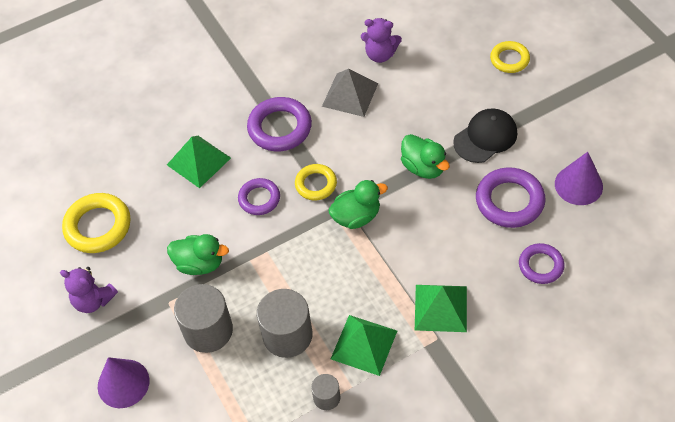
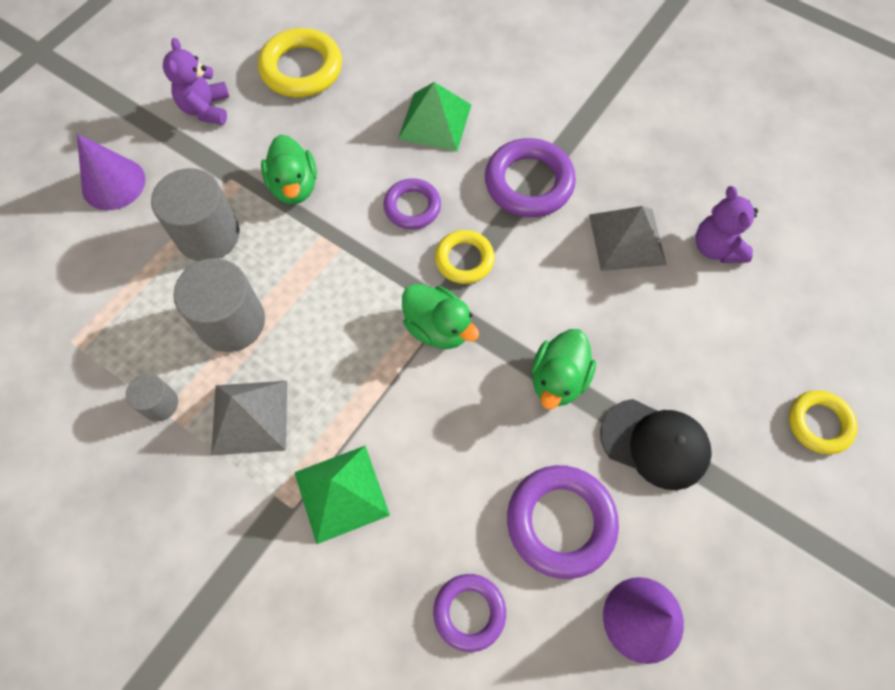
camera: 60 degrees right, 10 degrees up
green pyramid [331,315,397,376] -> grey pyramid [211,381,287,455]

